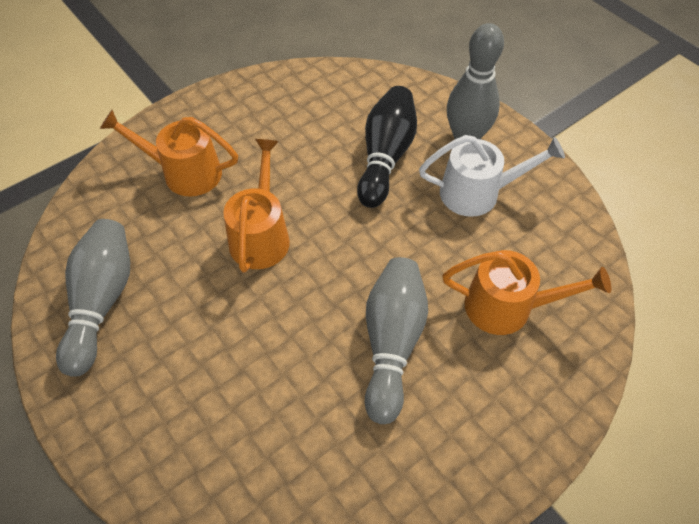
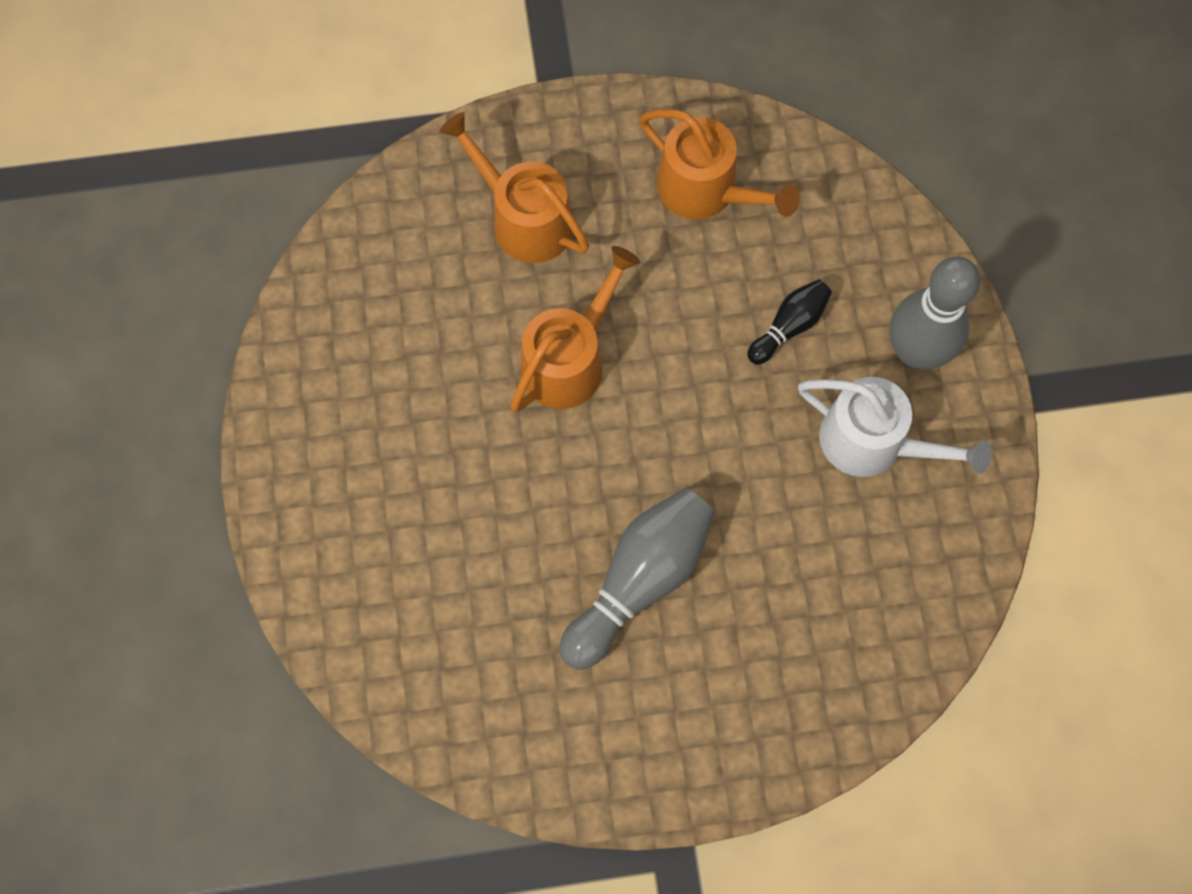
camera: 30 degrees right, 15 degrees up
grey bowling pin [56,219,130,377] -> none
black bowling pin [357,86,417,208] -> black bowling pin [747,279,832,365], size x0.54
orange watering can [443,250,611,335] -> orange watering can moved to [639,109,800,219]

